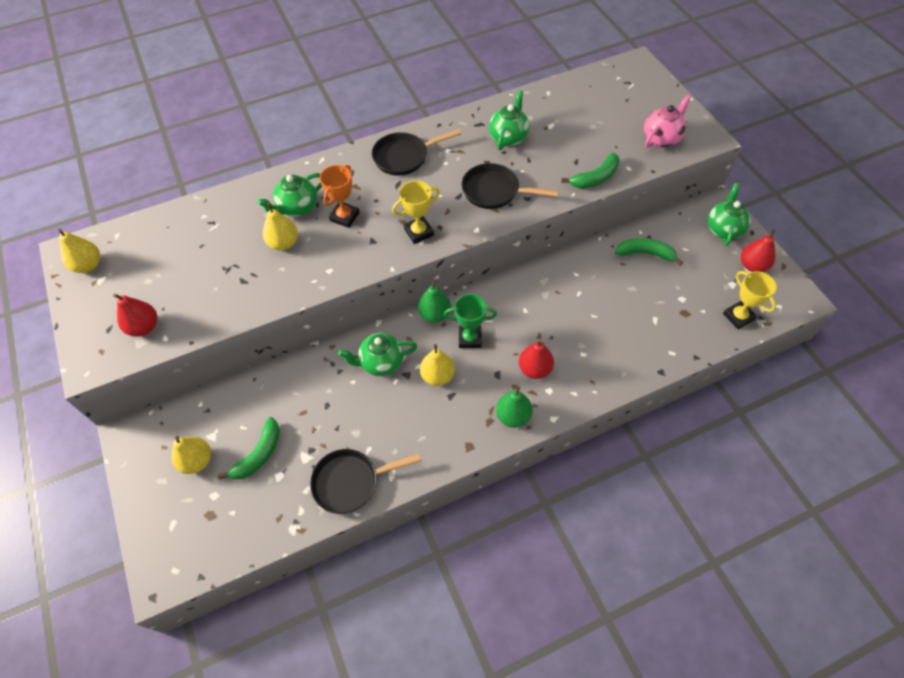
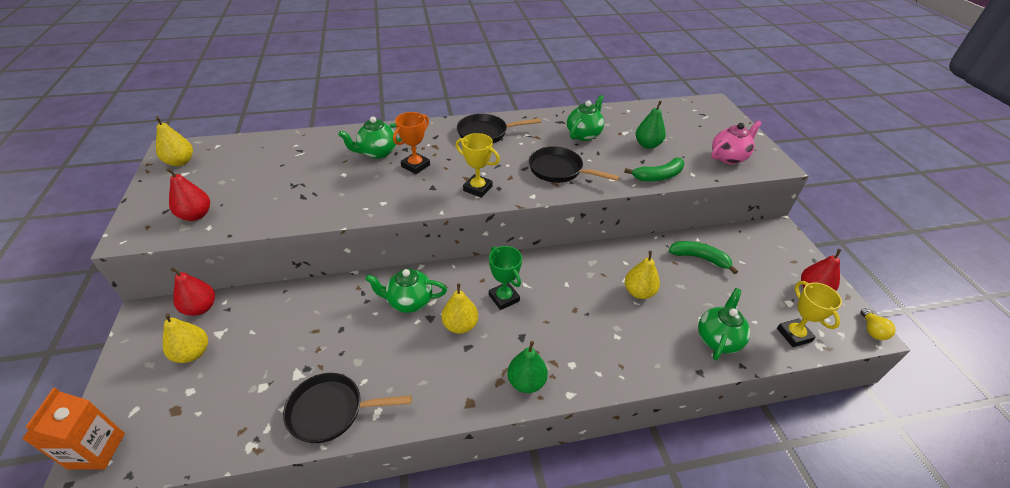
camera: 10 degrees right, 15 degrees down
green banana [218,417,280,480] -> none
yellow pear [263,202,298,250] -> yellow pear moved to [625,251,660,299]
yellow trophy [392,180,440,244] -> yellow trophy turned 45 degrees clockwise [456,133,500,198]
green pear [418,280,451,323] -> green pear moved to [636,101,666,149]
green trophy [444,294,497,348] -> green trophy turned 45 degrees clockwise [489,246,522,310]
red pear [519,340,554,379] -> red pear moved to [171,267,215,316]
green teapot [708,183,751,246] -> green teapot moved to [698,288,750,360]
none -> orange carton [22,388,125,470]
none -> yellow light bulb [860,308,896,340]

